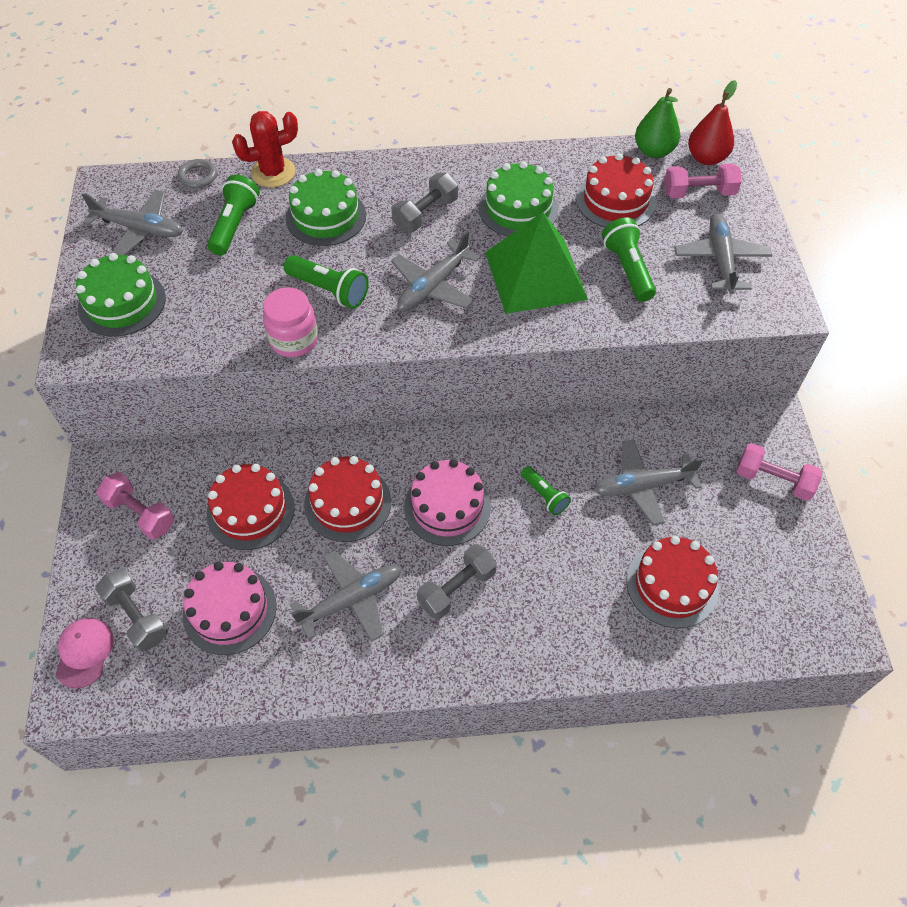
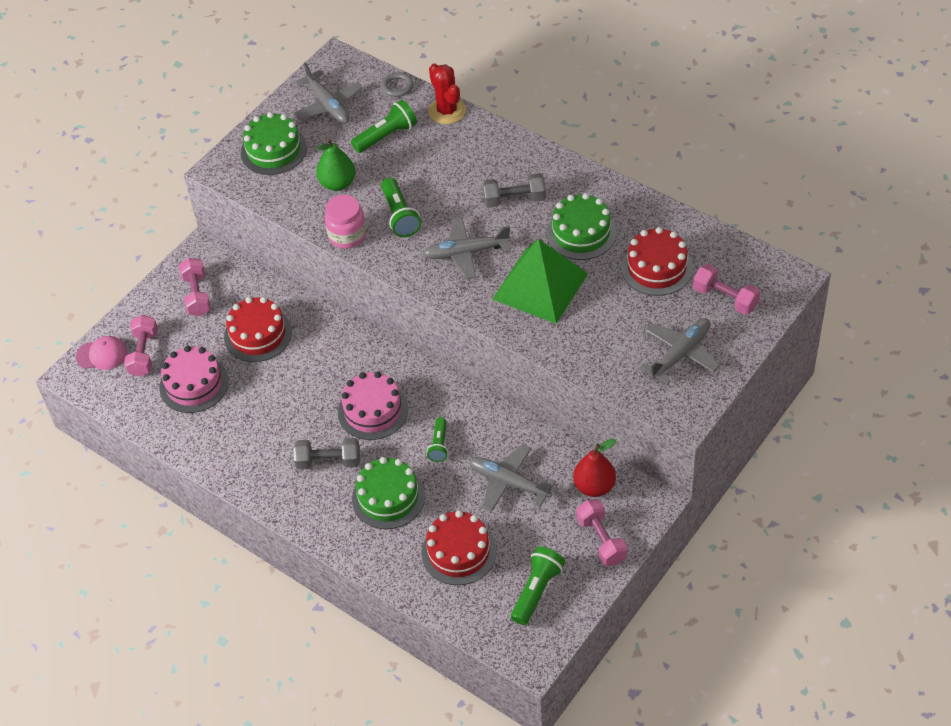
camera: 45 degrees right, 5 degrees down
pink cap [56,618,114,689] -> pink cap turned 45 degrees clockwise [76,336,127,370]
grey dumbbell [95,569,168,652] -> pink dumbbell [124,315,158,377]
red cactus [232,111,298,187] -> red cactus turned 45 degrees clockwise [428,63,466,124]
green cake [286,169,366,246] -> green cake moved to [352,457,425,529]
grey plane [290,550,401,642] -> none
red cake [304,456,391,542] -> none
green flashlight [602,217,656,302] -> green flashlight moved to [511,547,565,625]
green pear [635,88,680,158] -> green pear moved to [316,138,356,191]
red pear [688,80,737,165] -> red pear moved to [573,439,616,497]

